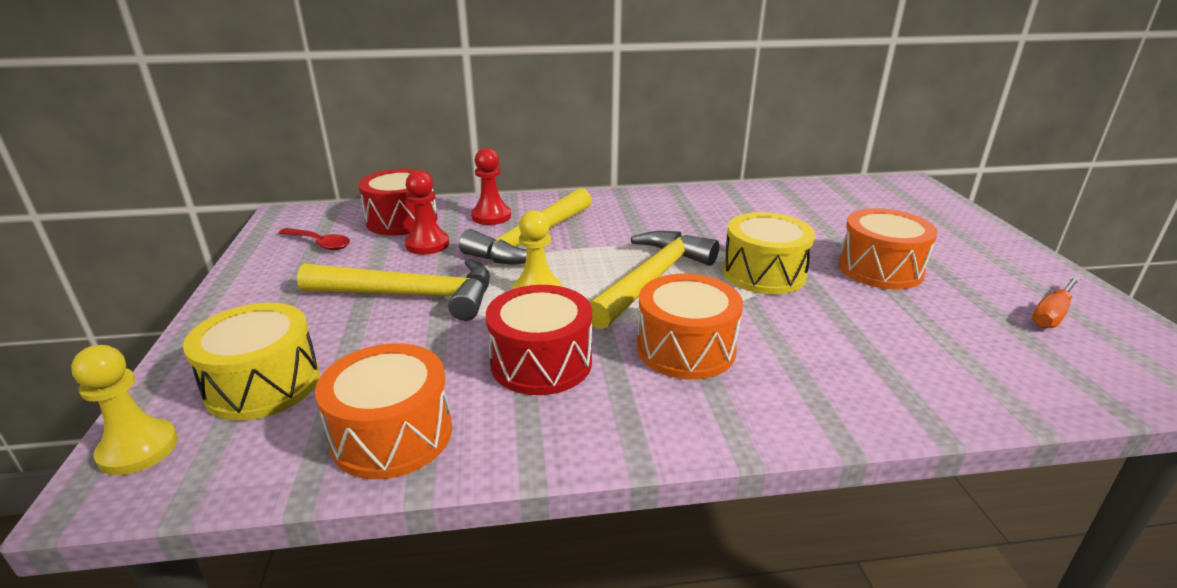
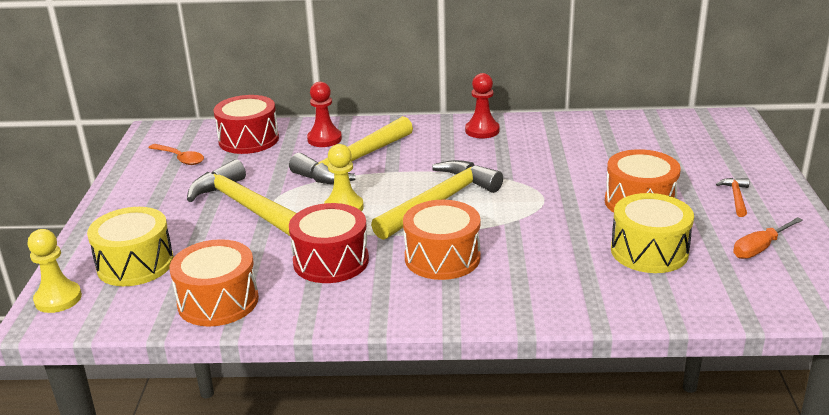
camera: 10 degrees right, 0 degrees up
red spoon [279,228,350,250] -> orange spoon [148,144,204,165]
yellow hammer [297,259,490,321] -> yellow hammer turned 150 degrees counterclockwise [187,159,296,237]
red pawn [405,171,449,255] -> red pawn moved to [465,73,500,138]
yellow drum [723,212,815,295] -> yellow drum moved to [611,193,694,273]
none -> orange hammer [716,178,749,217]

